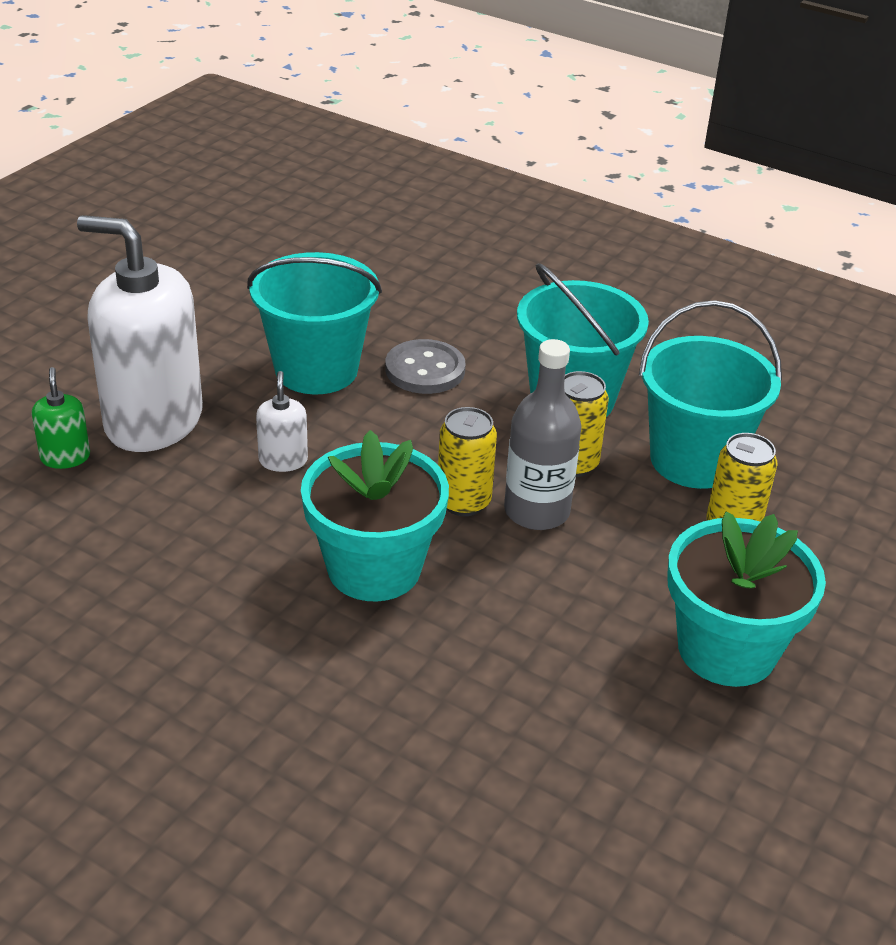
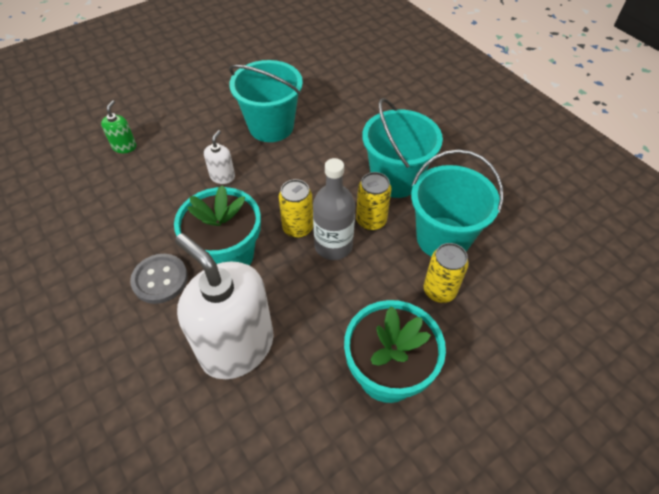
camera: 25 degrees right, 15 degrees up
white soap dispenser [77,215,203,452] -> white soap dispenser moved to [175,233,273,379]
grey button [385,339,466,394] -> grey button moved to [130,254,188,304]

